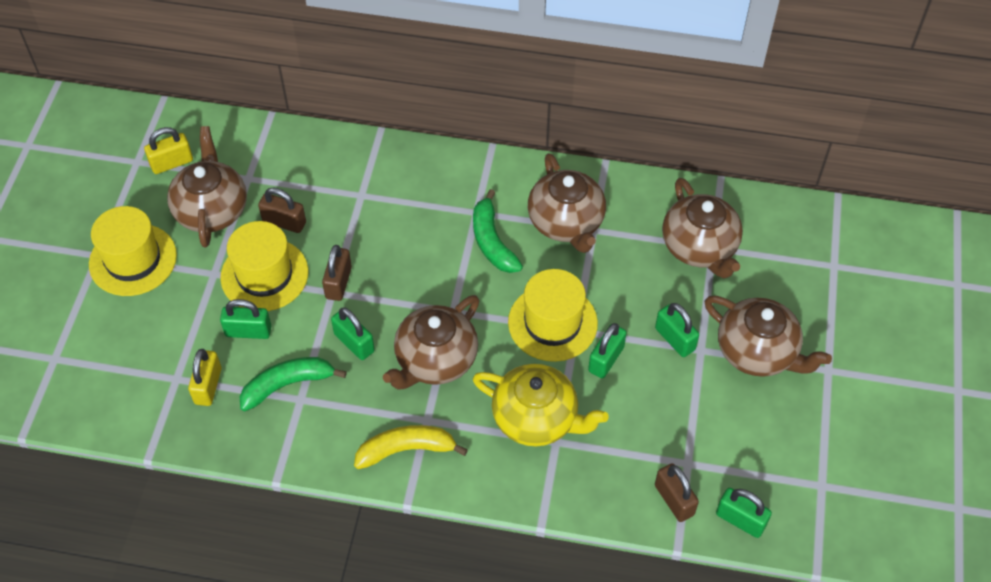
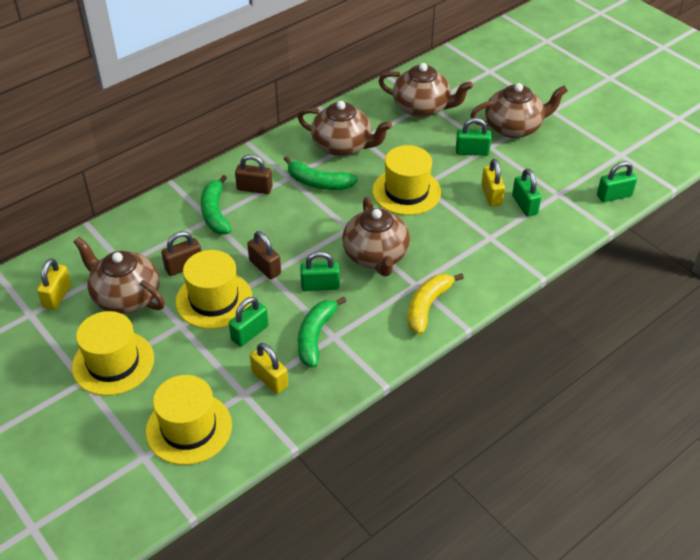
camera: 50 degrees left, 10 degrees down
yellow teapot [473,364,609,446] -> none
green padlock [588,323,627,378] -> green padlock moved to [512,169,541,217]
brown padlock [655,463,699,522] -> brown padlock moved to [235,154,272,194]
none -> yellow hat [146,375,232,465]
none -> green banana [200,175,231,235]
none -> yellow padlock [481,159,505,206]

